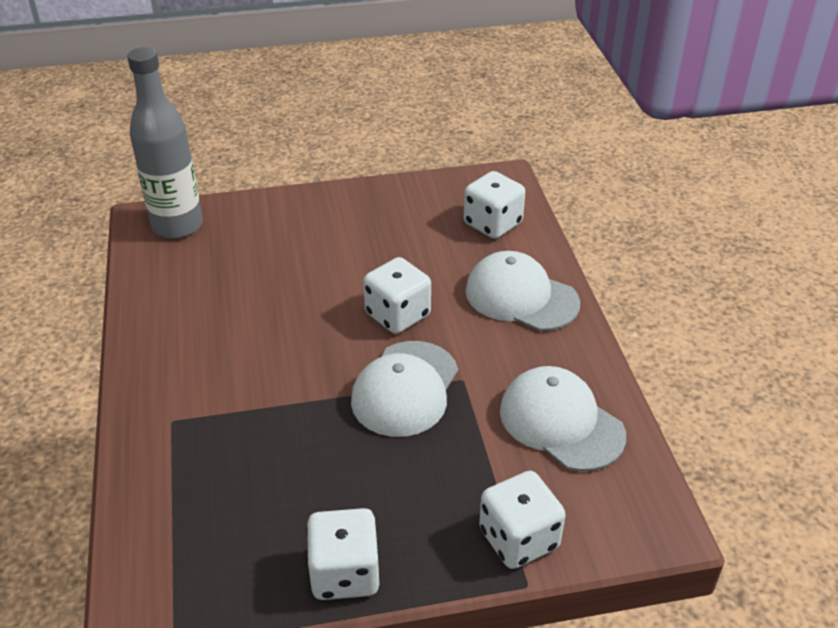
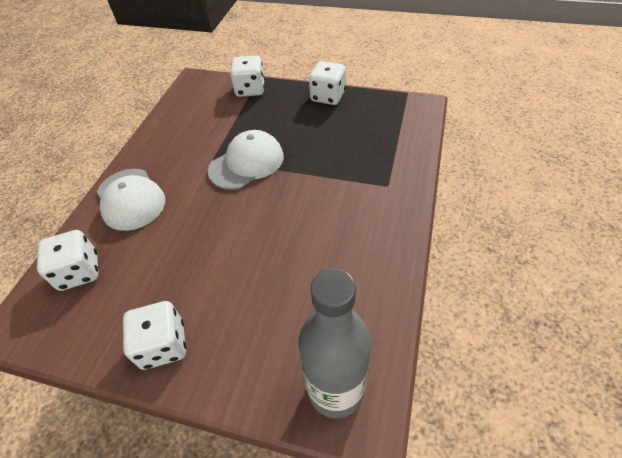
camera: 150 degrees left, 10 degrees up
white dice [363,257,431,334] -> white dice moved to [123,301,186,370]
white cap [500,366,626,471] -> none

